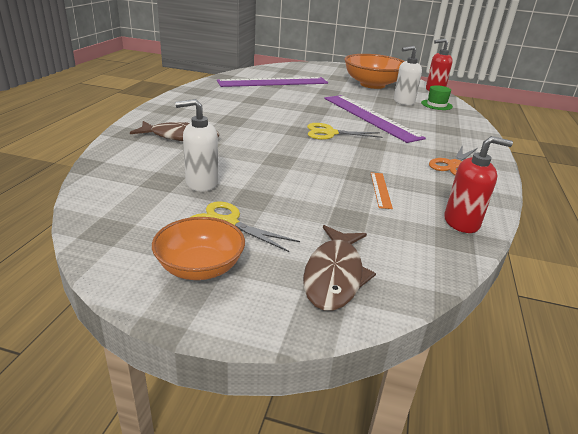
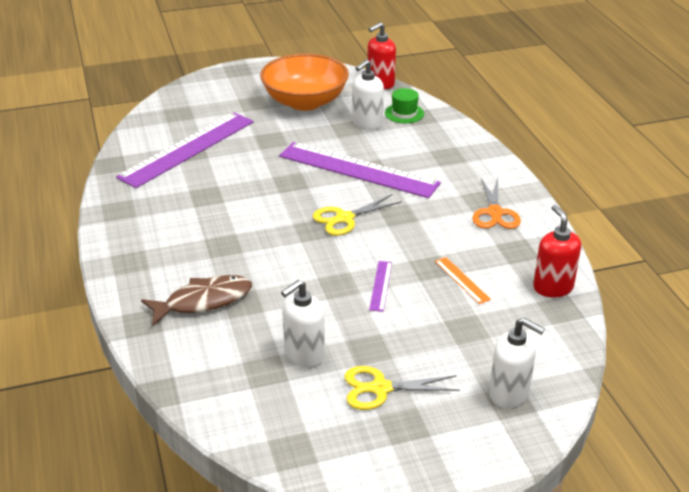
camera: 30 degrees left, 5 degrees up
orange bowl [152,217,245,280] -> none
brown fish [303,225,376,311] -> white soap dispenser [489,318,545,408]
red soap dispenser [444,136,513,233] -> red soap dispenser turned 75 degrees counterclockwise [533,205,581,297]
none -> purple ruler [369,261,392,312]

